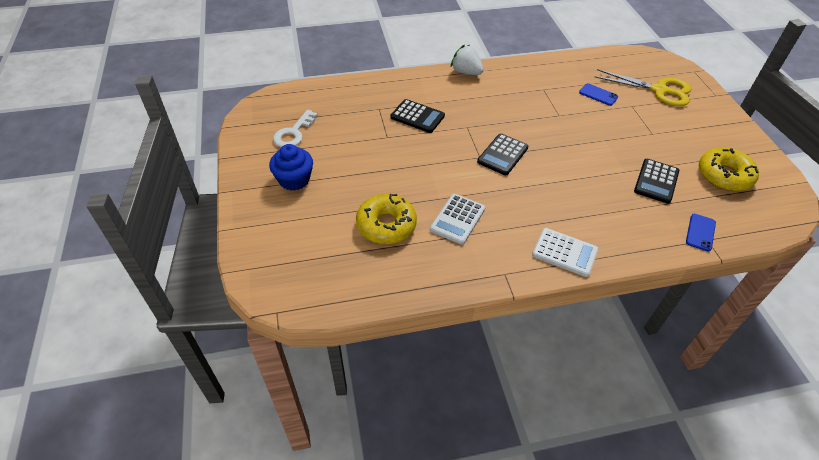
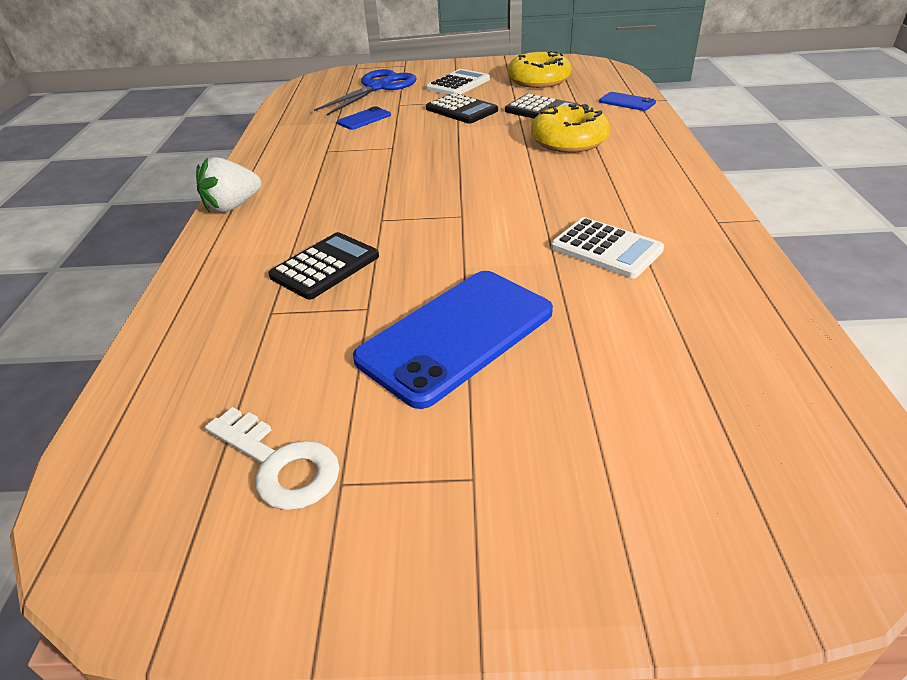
camera: 75 degrees left, 10 degrees down
blue cupcake [269,144,313,191] -> none
yellow donut [356,194,417,244] -> yellow donut moved to [531,104,610,153]
black calculator [477,133,529,175] -> black calculator moved to [426,93,498,124]
white calculator [532,228,599,277] -> white calculator moved to [426,69,490,95]
yellow scissors [595,69,691,106] -> blue scissors [314,69,417,115]
none -> blue phone [353,271,553,409]

